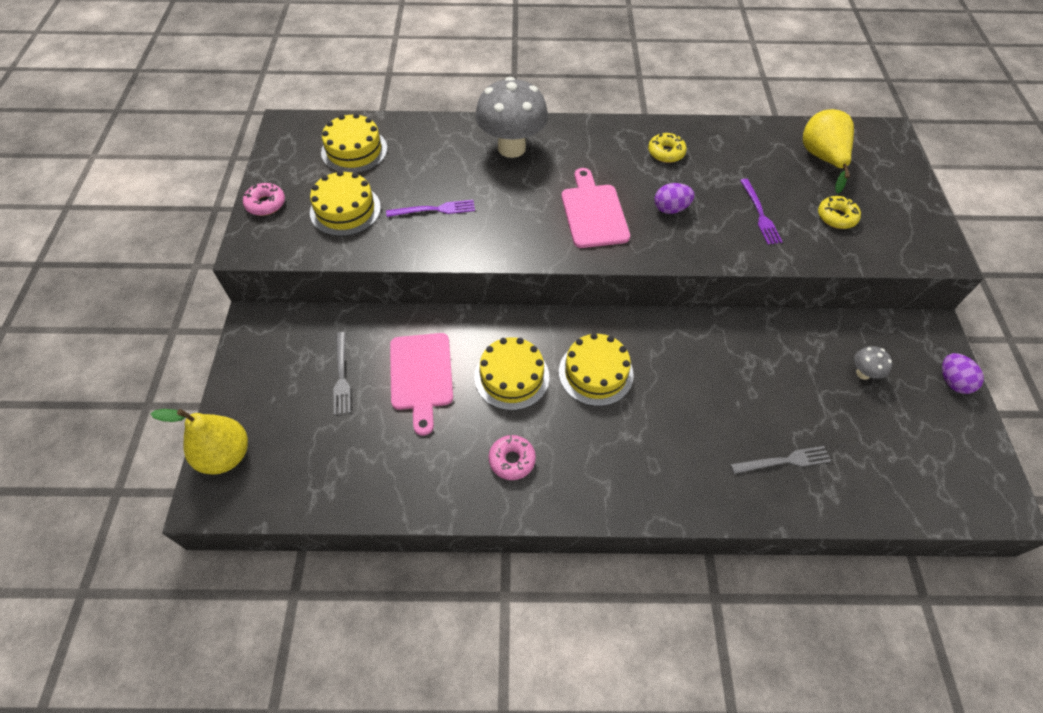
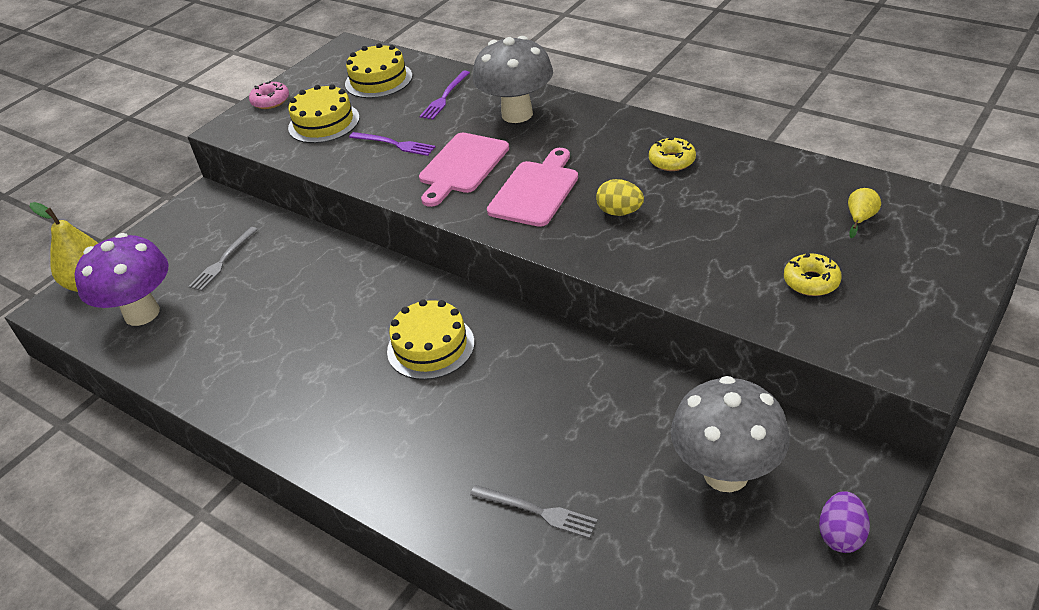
camera: 40 degrees right, 15 degrees down
pink cutting board [390,333,453,436] -> pink cutting board moved to [419,133,509,207]
yellow cake [474,337,549,410] -> none
pink donut [489,435,536,480] -> none
purple egg [654,183,695,214] -> yellow egg [596,179,644,216]
purple fork [740,179,782,245] -> purple fork moved to [419,71,470,120]
yellow pear [803,109,854,193] -> yellow pear [848,188,881,238], size x0.49
grey mushroom [854,346,892,380] -> grey mushroom [671,376,790,492], size x2.30
none -> purple mushroom [75,233,169,326]

